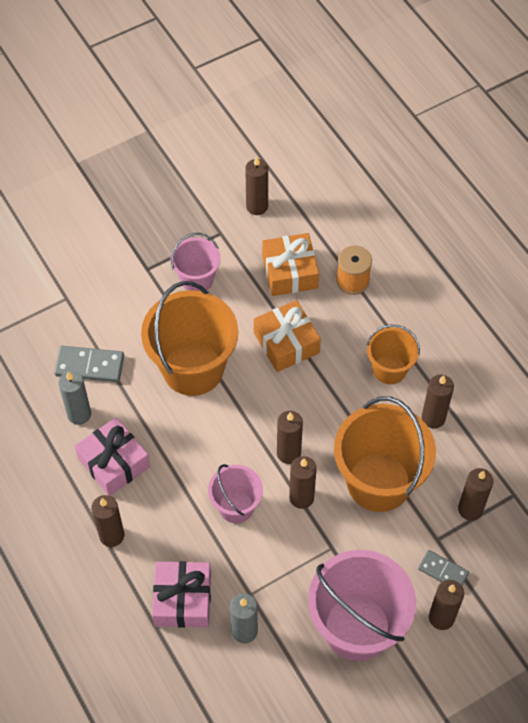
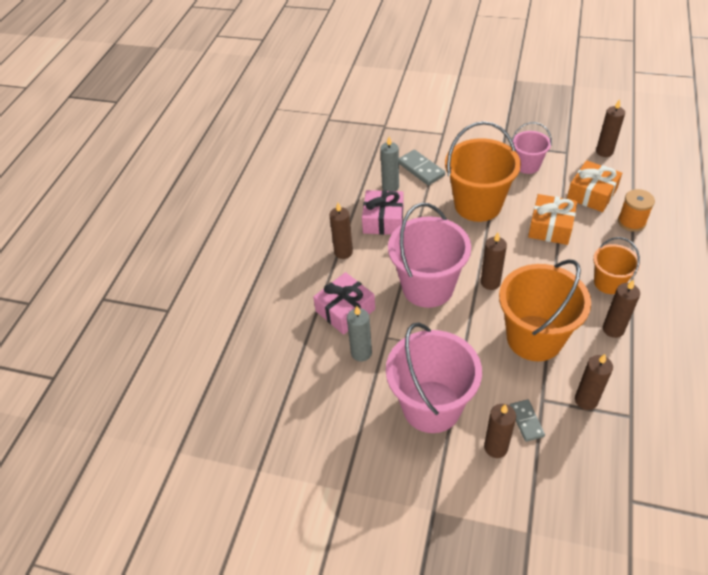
camera: 50 degrees right, 10 degrees down
pink bucket [208,464,263,523] -> pink bucket [388,203,471,308], size x1.83
brown candle [289,456,317,509] -> none

